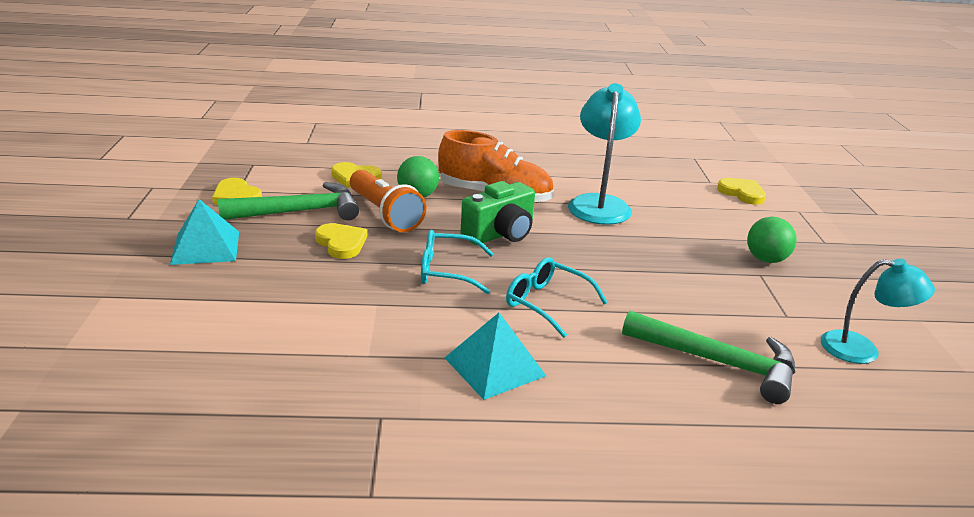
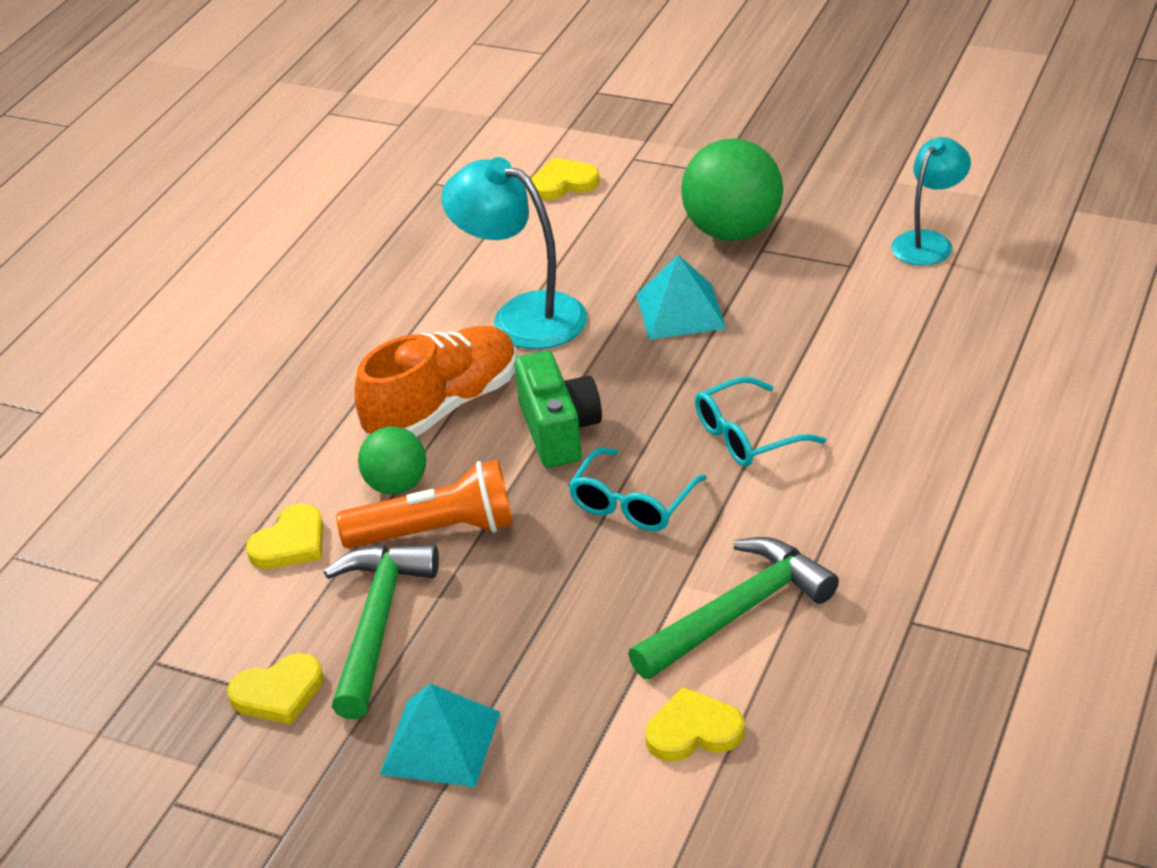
camera: 60 degrees left, 10 degrees up
yellow heart [315,223,367,259] -> yellow heart moved to [645,687,745,761]
turquoise pyramid [445,313,546,400] -> turquoise pyramid moved to [636,255,726,340]
green hammer [622,311,795,404] -> green hammer moved to [628,537,839,680]
green ball [747,217,797,263] -> green ball [681,138,783,241], size x1.71

